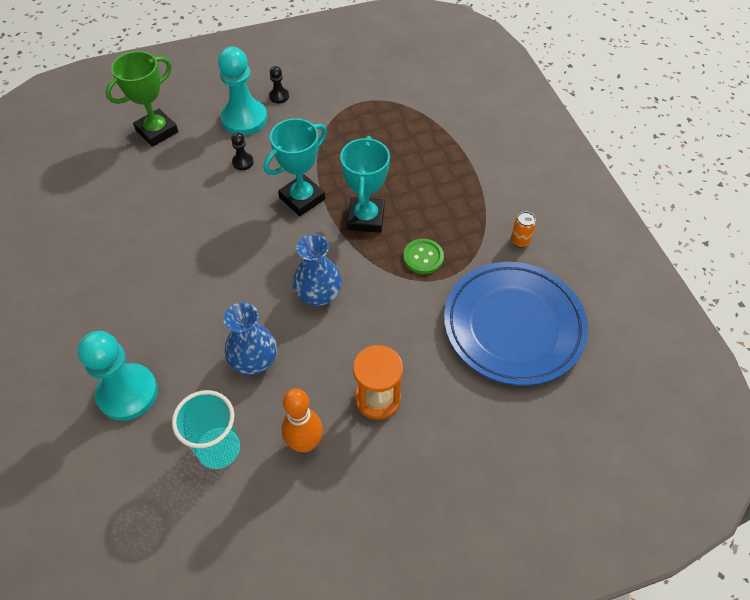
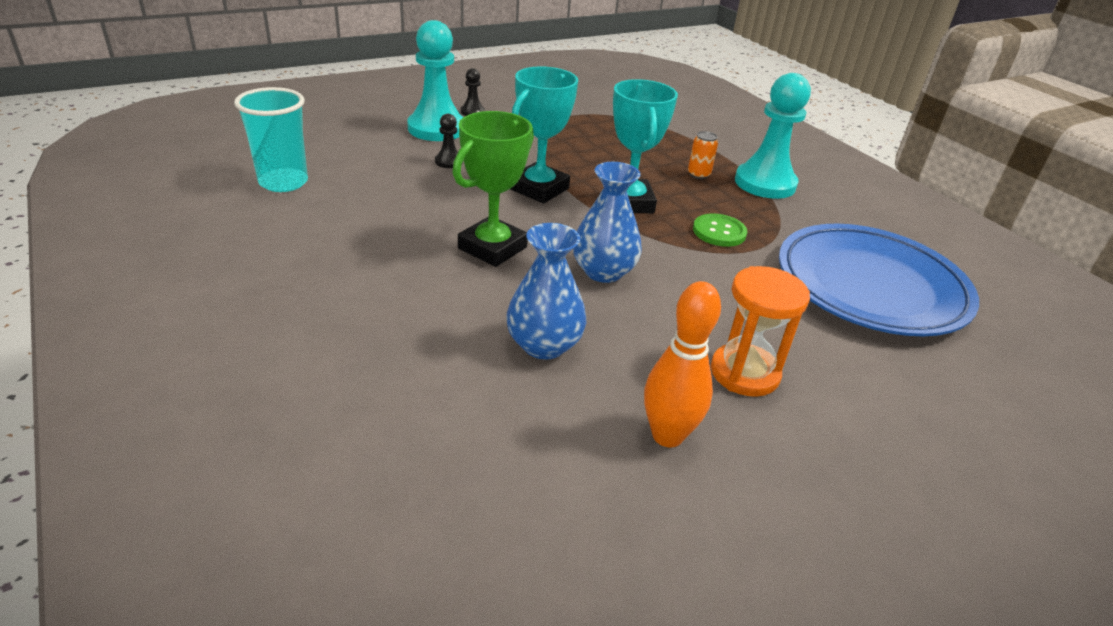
camera: 15 degrees left, 20 degrees down
turquoise pawn [77,331,158,421] -> turquoise pawn moved to [735,73,811,199]
green trophy [105,51,178,147] -> green trophy moved to [452,111,534,267]
turquoise cup [172,390,240,469] -> turquoise cup moved to [234,87,308,192]
orange can [511,211,536,247] -> orange can moved to [688,131,718,179]

